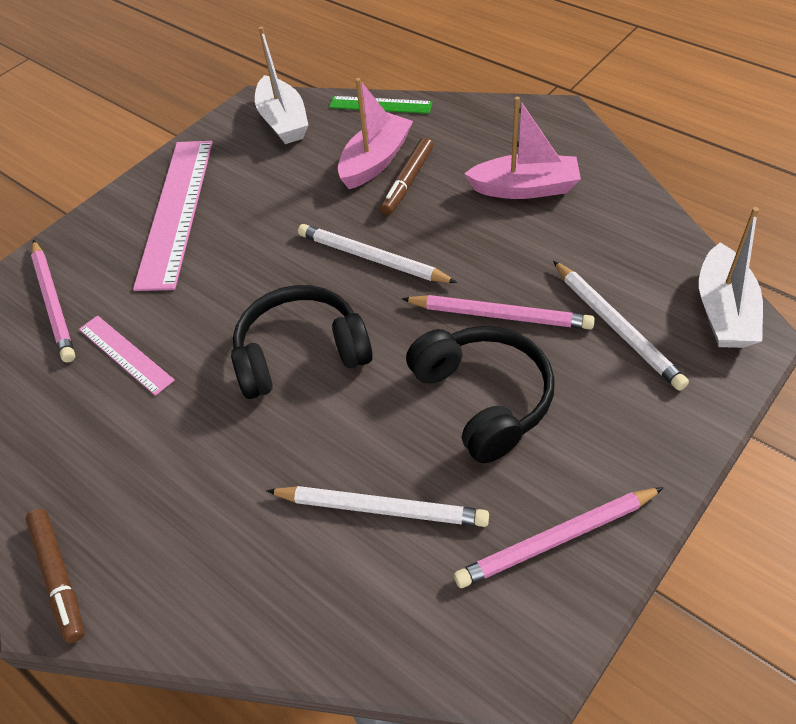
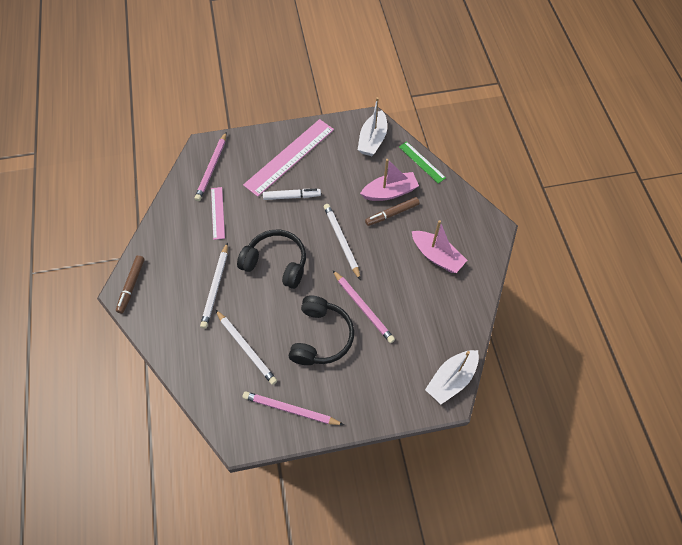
camera: 35 degrees right, 10 degrees up
white pencil [553,261,689,391] -> white pencil moved to [200,242,228,329]
none -> white marker [263,189,321,200]

